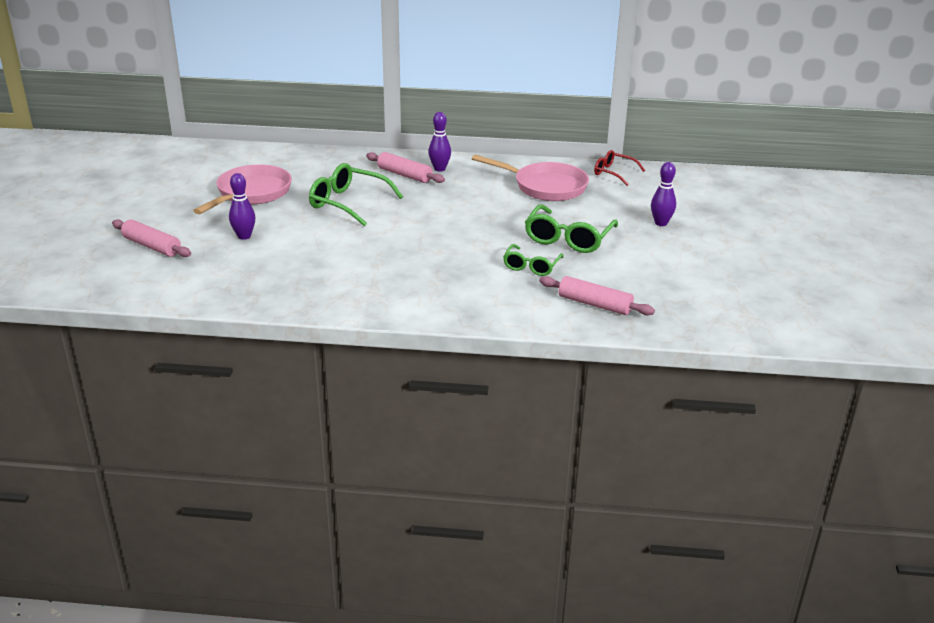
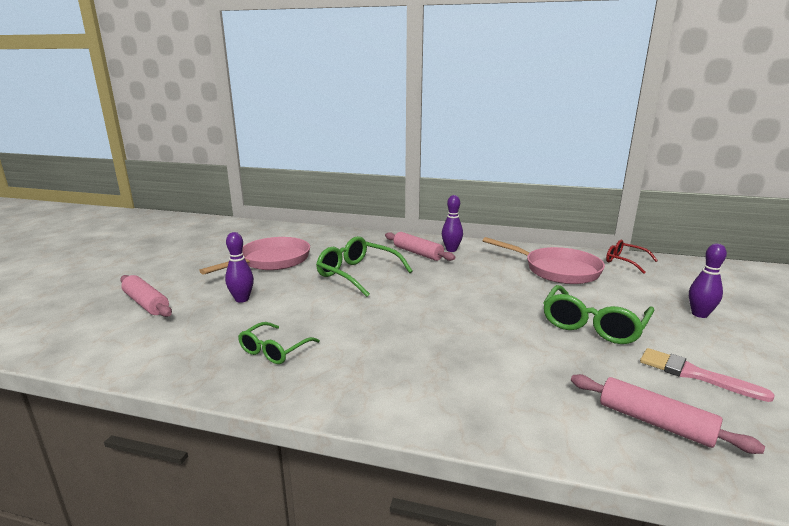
camera: 10 degrees right, 10 degrees down
green glasses [503,244,564,276] -> green glasses moved to [238,322,320,364]
none -> pink brush [640,348,775,402]

